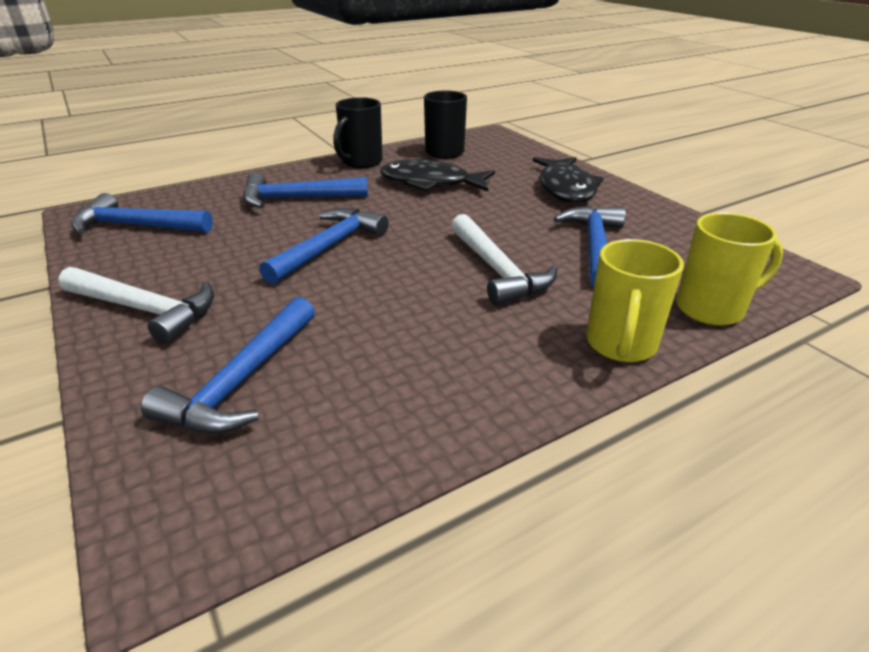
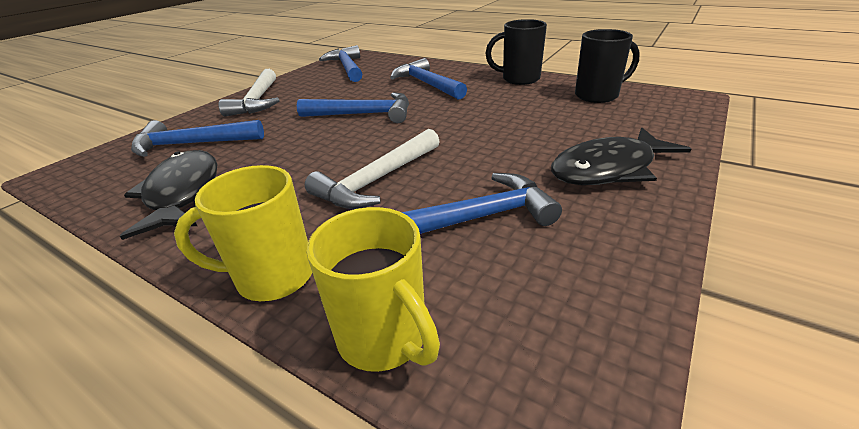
camera: 65 degrees right, 0 degrees up
black fish [380,159,495,191] -> black fish moved to [120,150,217,240]

